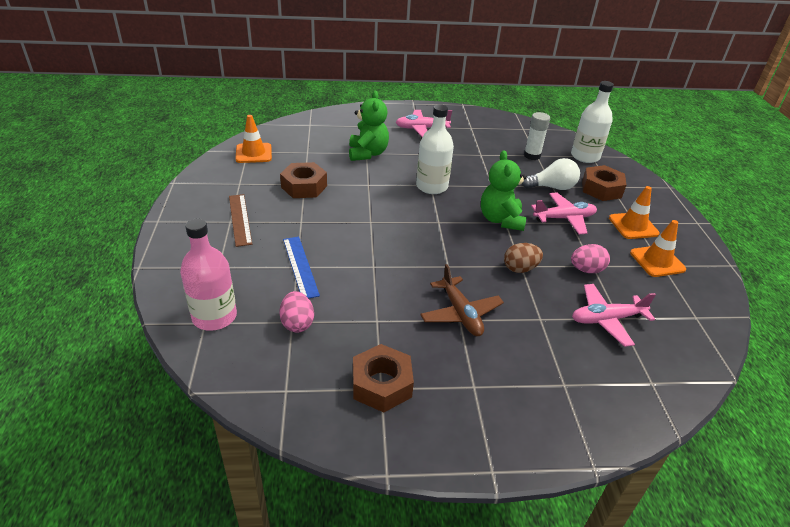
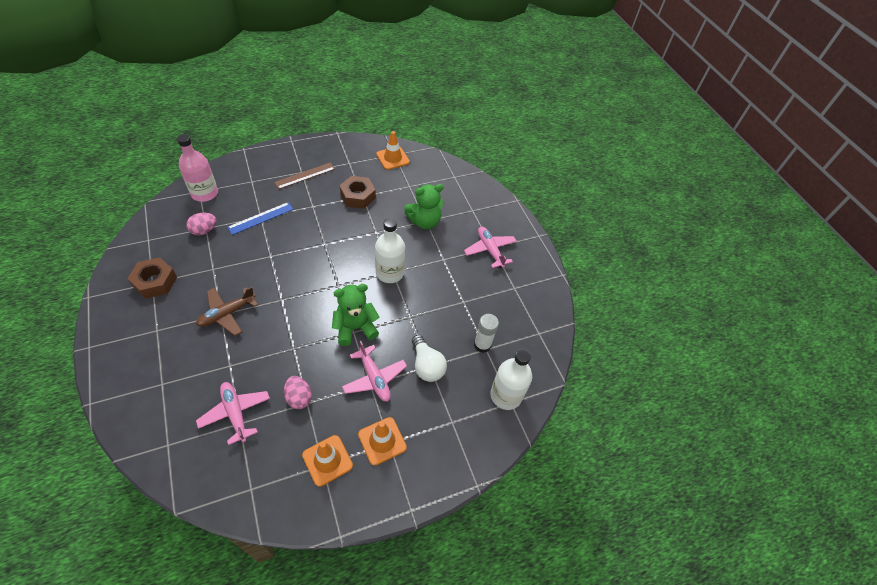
camera: 70 degrees right, 15 degrees up
brown egg [504,243,543,273] -> none
brown nut [582,165,627,201] -> none

